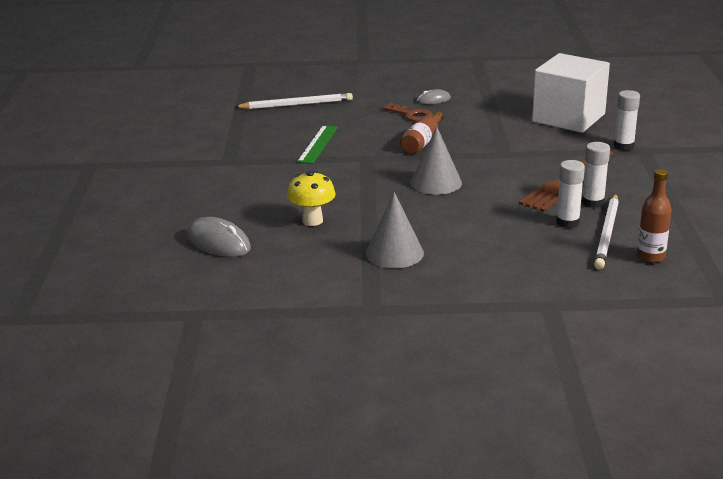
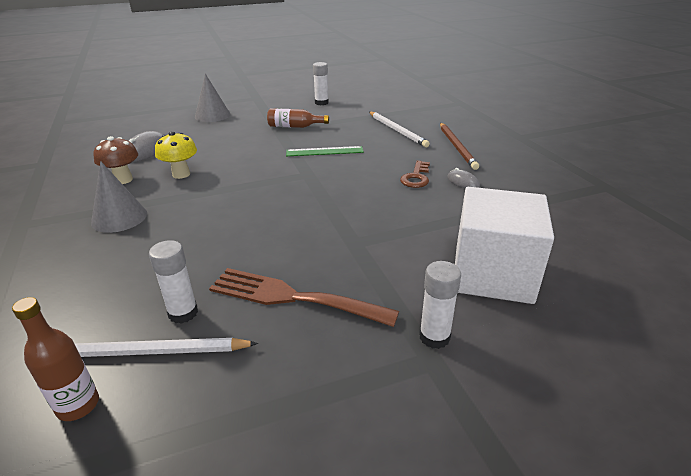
camera: 70 degrees right, 5 degrees up
brown bottle [400,111,444,154] -> brown bottle moved to [267,108,329,128]
grey cone [410,127,462,195] -> grey cone moved to [195,74,230,122]
white glue stick [582,142,610,208] -> white glue stick moved to [313,62,329,105]
none -> brown mushroom [93,136,138,184]
none -> brown pencil [440,123,479,170]

